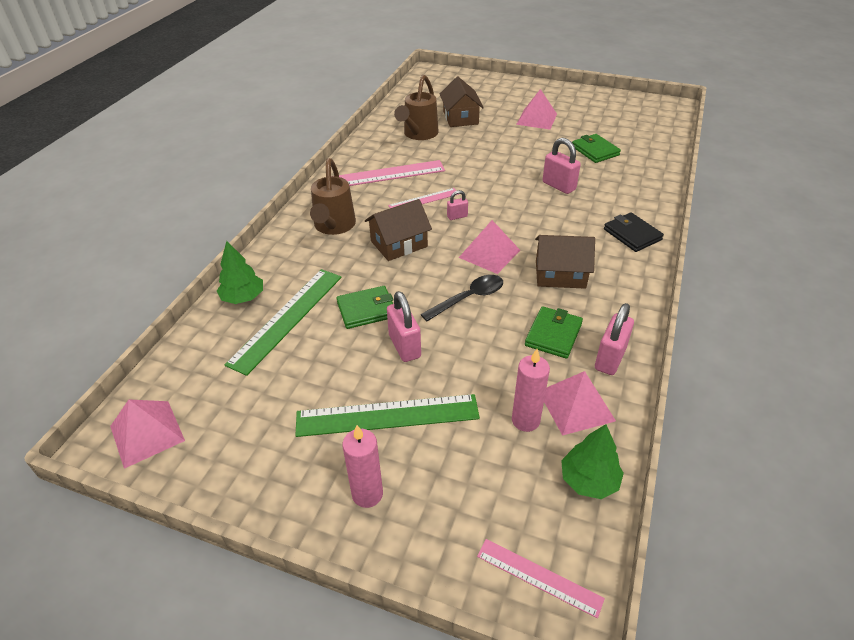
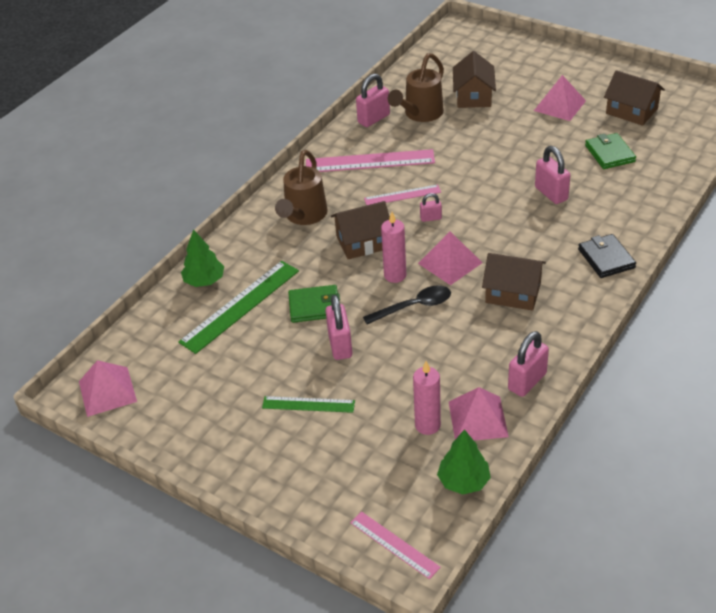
camera: 15 degrees right, 0 degrees up
green ruler [295,394,480,437] -> green ruler [262,396,355,413], size x0.57
pink candle [342,425,383,508] -> pink candle moved to [381,212,406,283]
green wallet [525,306,583,359] -> none
none -> pink padlock [356,73,390,127]
none -> brown house [604,70,665,126]

